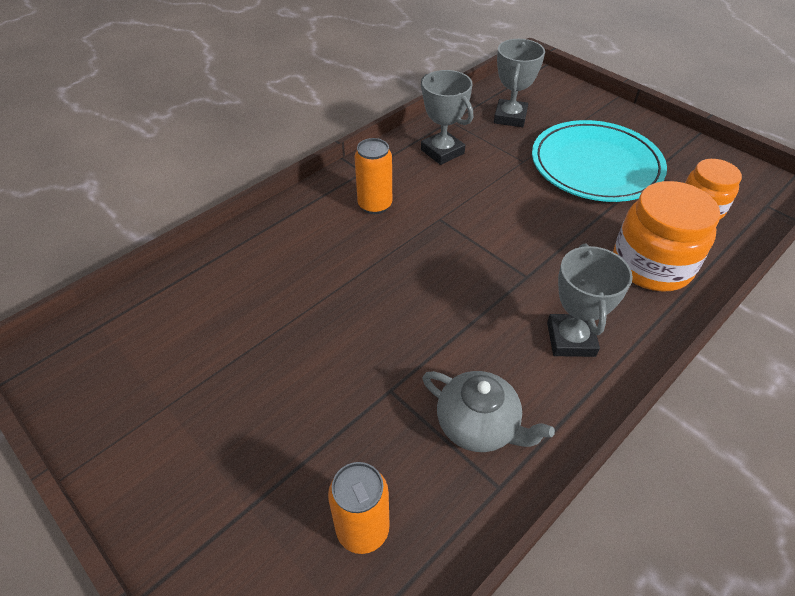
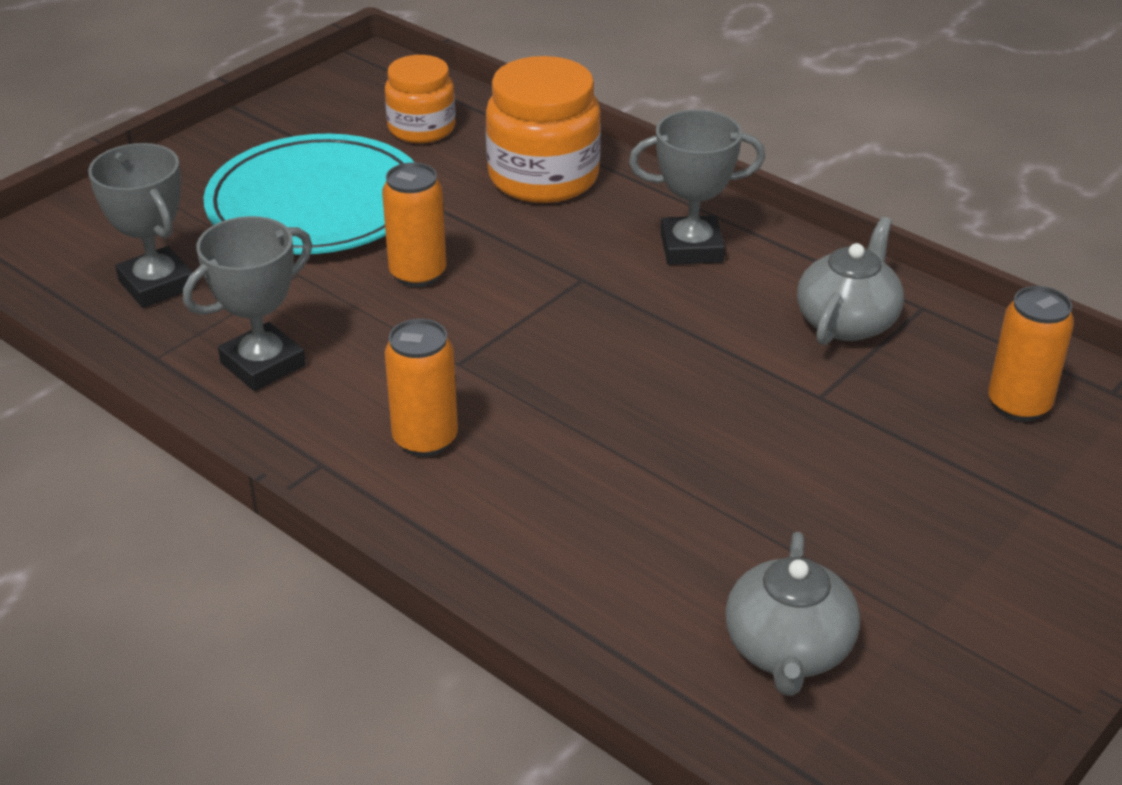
camera: 95 degrees left, 10 degrees down
grey trophy [494,39,545,127] -> grey trophy turned 45 degrees clockwise [88,143,196,308]
none -> orange can [382,162,447,287]
none -> grey teapot [725,532,860,696]

